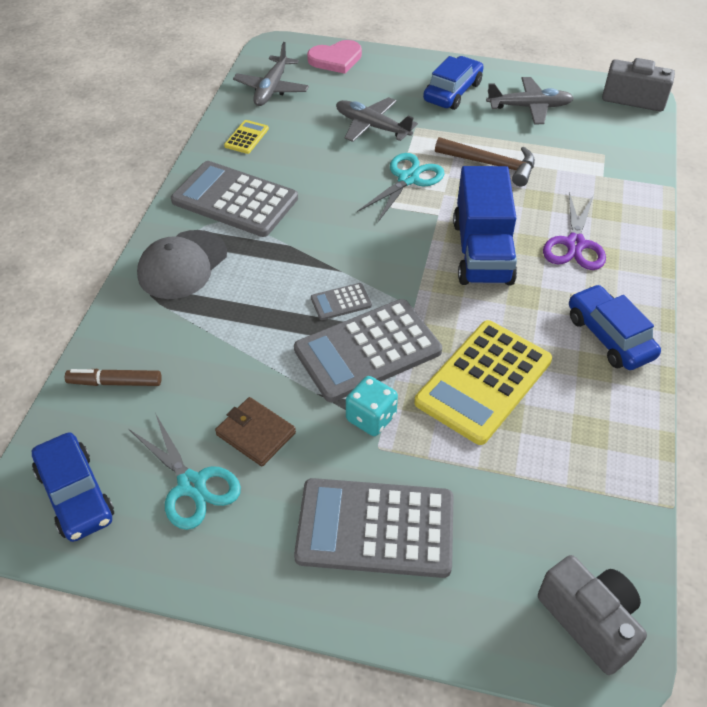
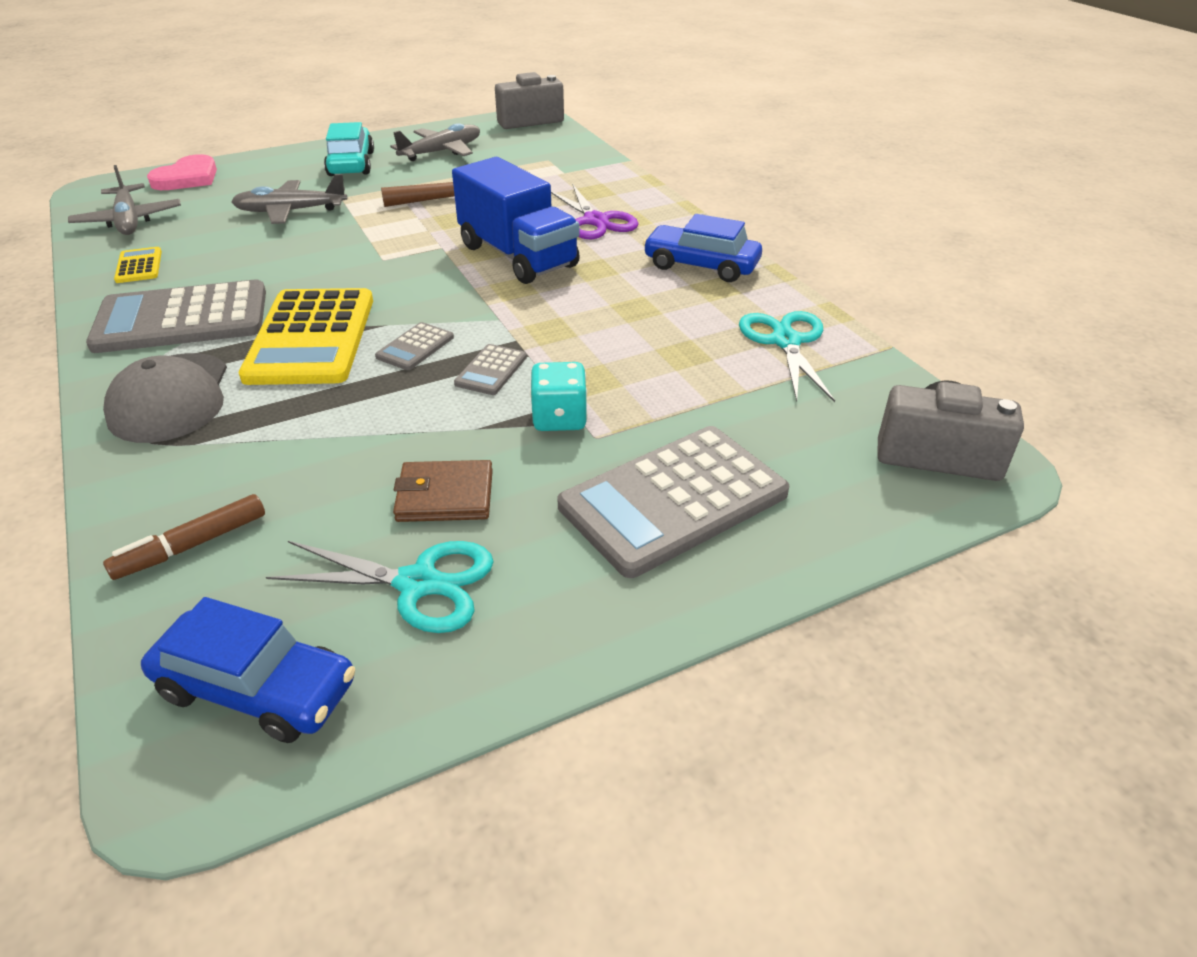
camera: 40 degrees left, 10 degrees down
grey calculator [294,299,442,402] -> grey calculator [454,344,527,395], size x0.44
turquoise scissors [357,153,445,222] -> turquoise scissors moved to [739,311,835,402]
yellow calculator [414,320,552,445] -> yellow calculator moved to [239,288,373,385]
blue car [423,56,484,110] -> turquoise car [324,122,374,176]

